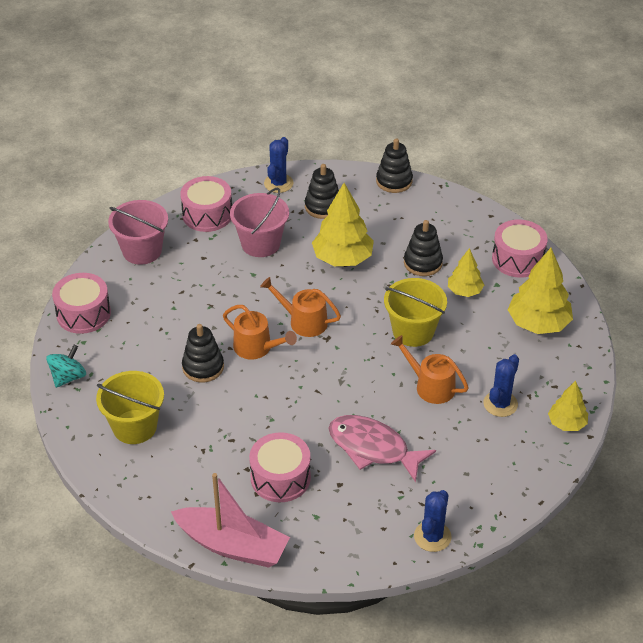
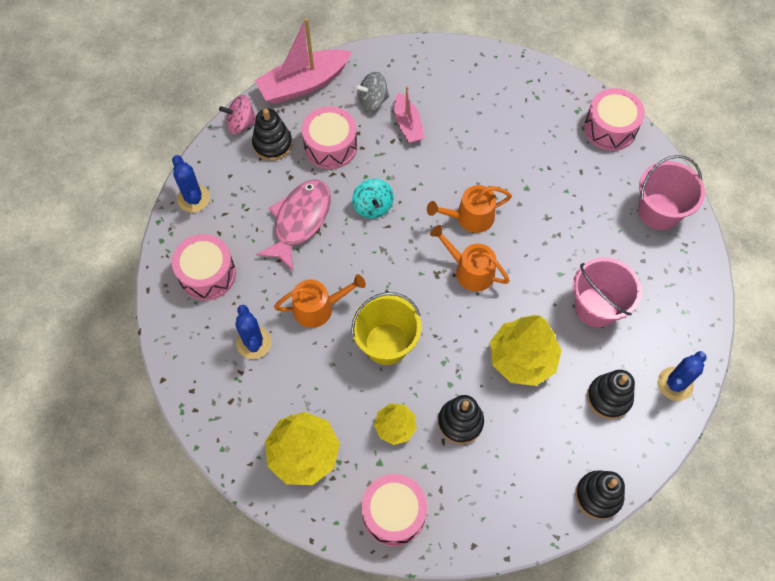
camera: 130 degrees right, 20 degrees up
turquoise spinning top [46,345,86,388] -> turquoise spinning top moved to [352,179,394,219]
yellow bucket [96,371,164,444] -> none
pink drum [180,176,232,232] -> pink drum moved to [172,234,236,301]
black stacking toy [182,324,224,382] -> black stacking toy moved to [252,109,292,161]
orange watering can [260,277,341,337] -> orange watering can turned 120 degrees counterclockwise [430,225,510,292]
blue cactus [264,137,293,193] -> blue cactus turned 75 degrees clockwise [658,351,707,401]
pink fish [328,415,436,483] -> pink fish turned 45 degrees counterclockwise [256,179,331,272]
yellow tree [548,381,588,431] -> none
none -> pink spinning top [219,95,256,134]
none -> grey spinning top [355,72,389,112]
none -> pink boat [394,86,424,143]

